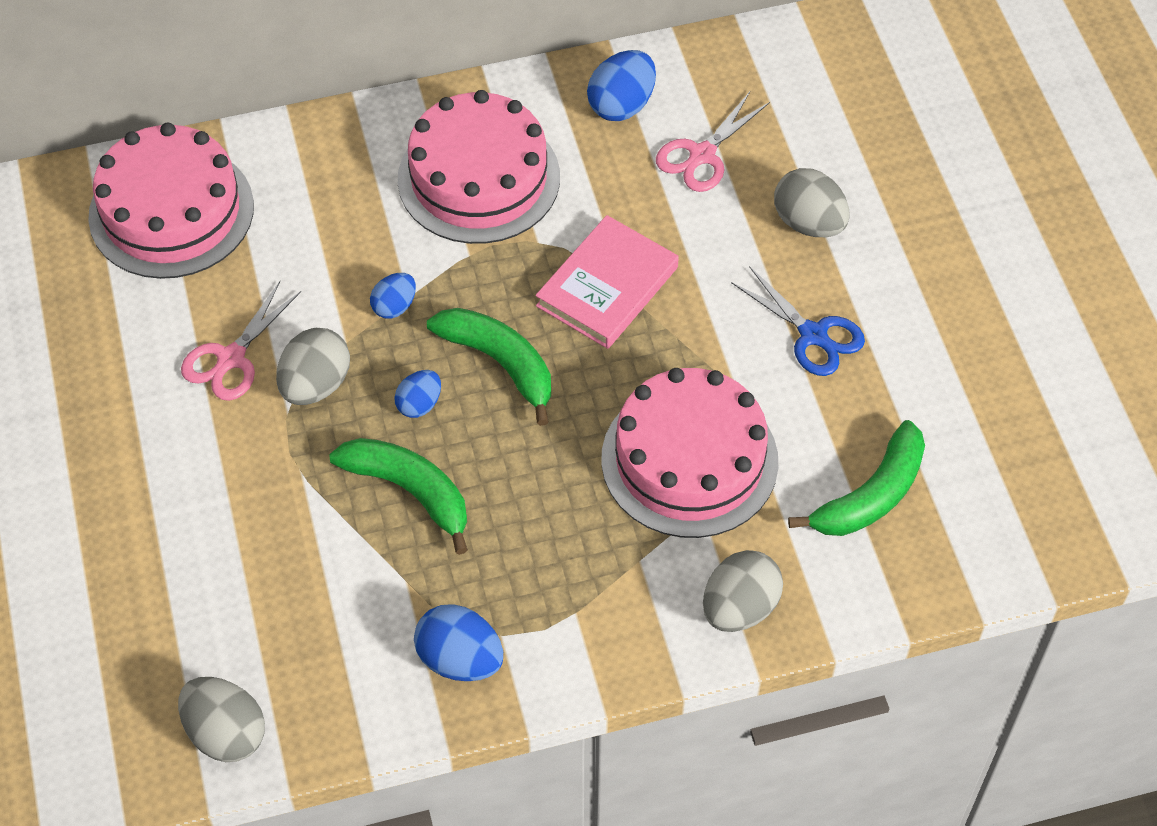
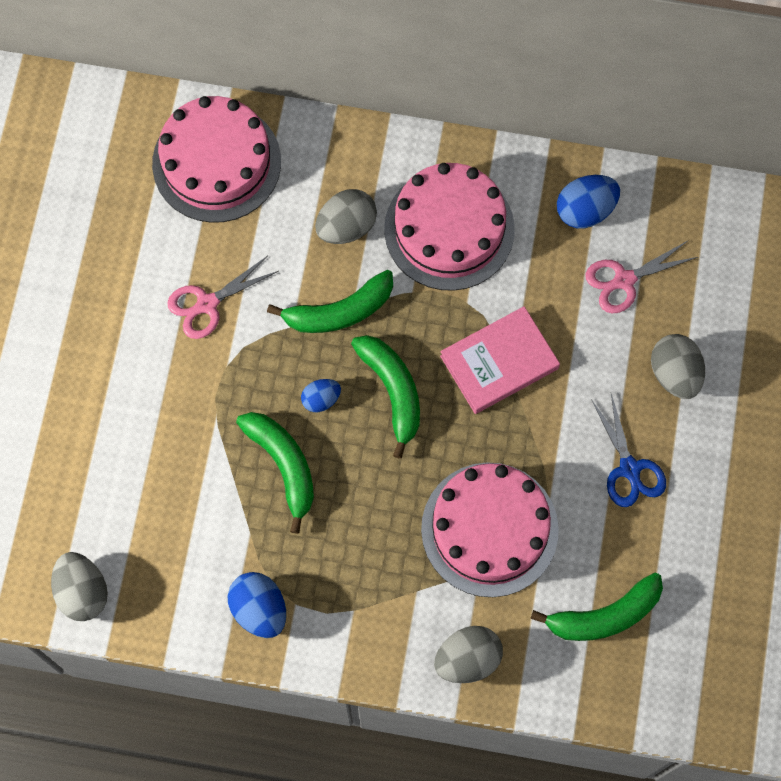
camera: 25 degrees right, 15 degrees up
grey egg [276,328,350,405] -> grey egg moved to [315,189,377,244]
blue egg [370,273,416,319] -> green banana [267,270,393,333]

